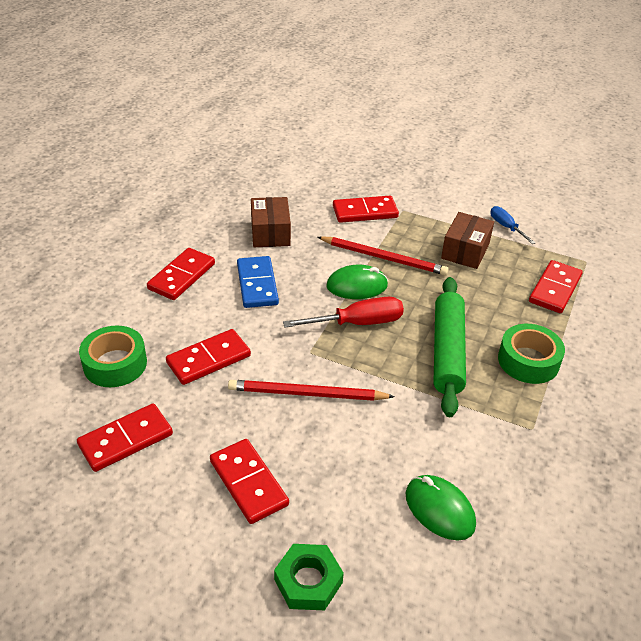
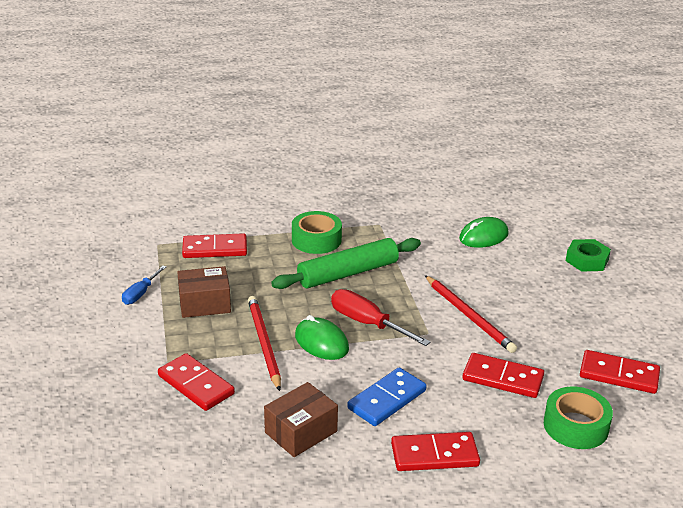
camera: 125 degrees left, 10 degrees down
red domino [210,439,289,524] -> none
green mouse [406,475,476,541] -> green mouse turned 45 degrees clockwise [459,217,509,248]

